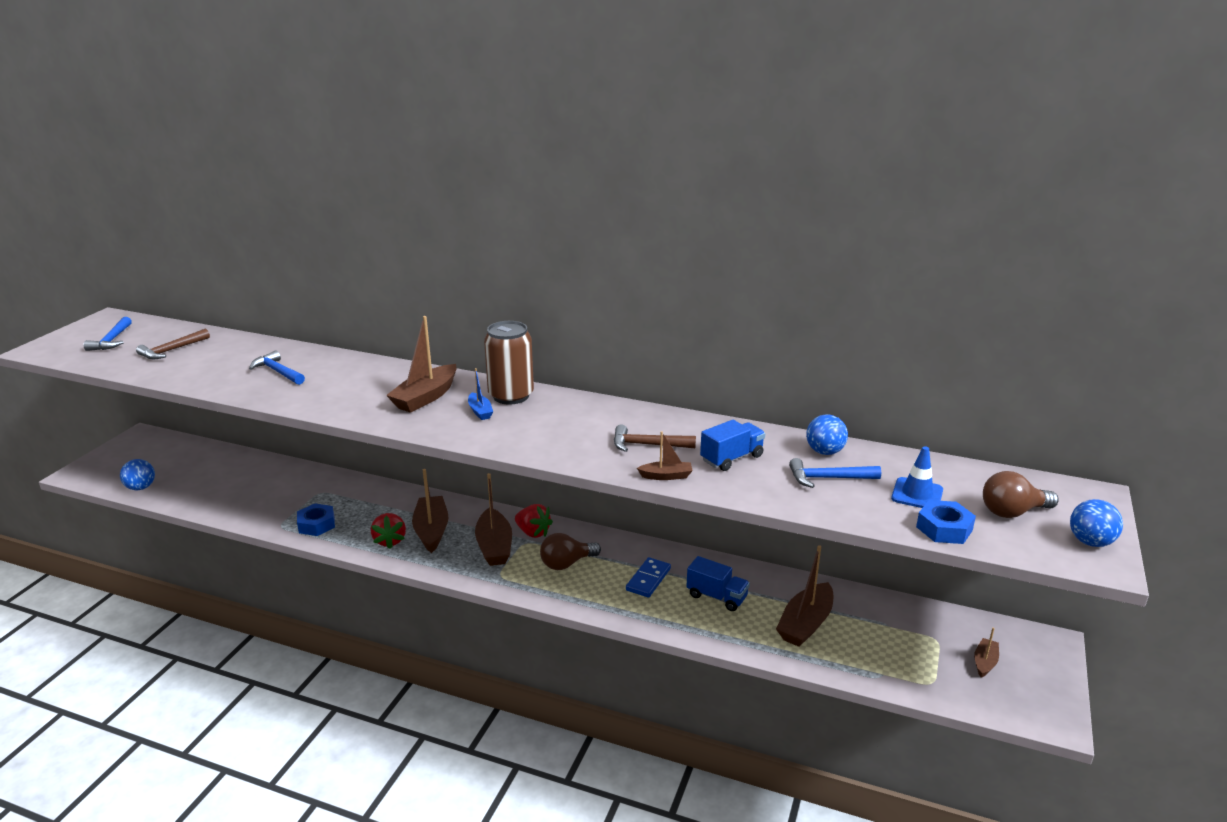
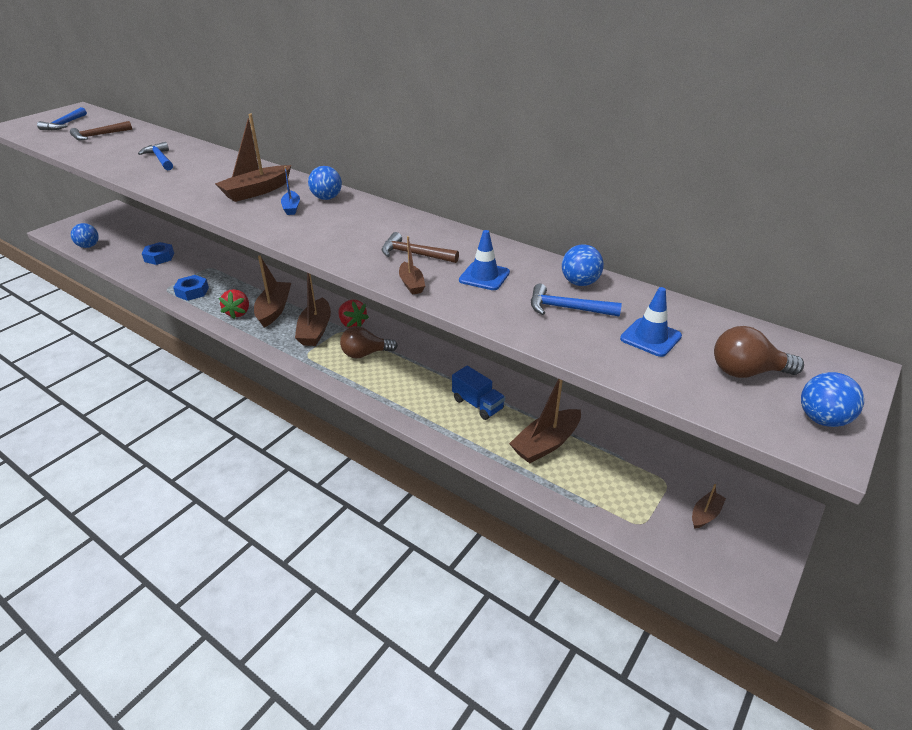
camera: 15 degrees right, 10 degrees up
brown can [484,321,534,405] -> blue ball [308,166,342,200]
blue domino [626,557,671,598] -> none
brown boat [637,431,693,480] -> brown boat turned 60 degrees clockwise [399,236,425,295]
blue truck [700,420,765,471] -> blue traffic cone [459,230,510,290]
blue nut [916,500,976,544] -> blue nut moved to [142,242,174,265]

